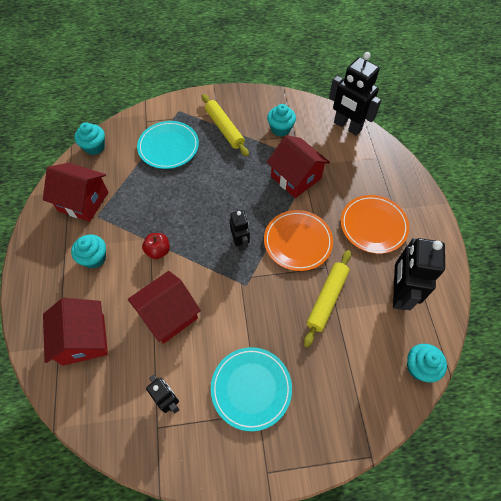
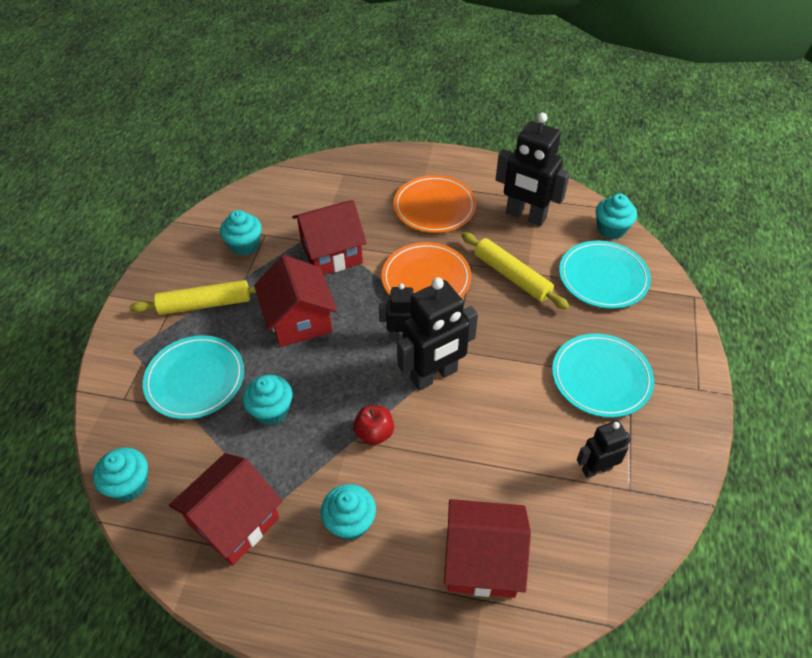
camera: 70 degrees left, 10 degrees down
red house [128,271,201,344] -> red house moved to [254,255,337,347]
black robot [329,52,381,136] -> black robot moved to [397,277,478,390]
none -> turquoise cupcake [243,375,292,425]
none -> turquoise plate [559,241,651,309]

